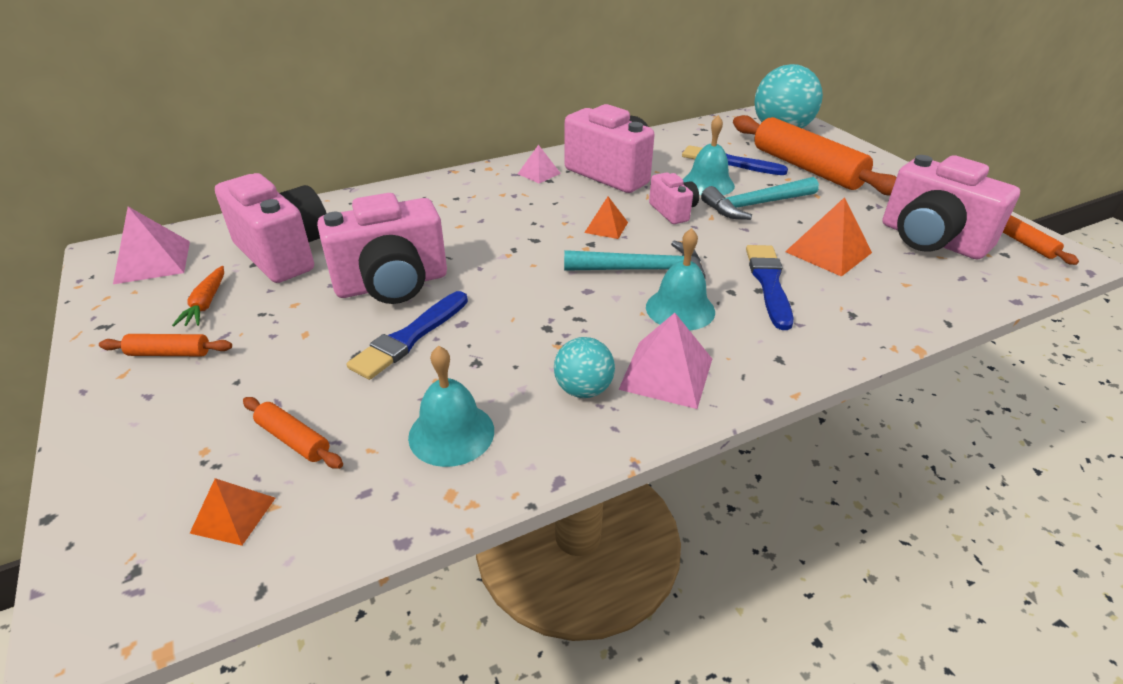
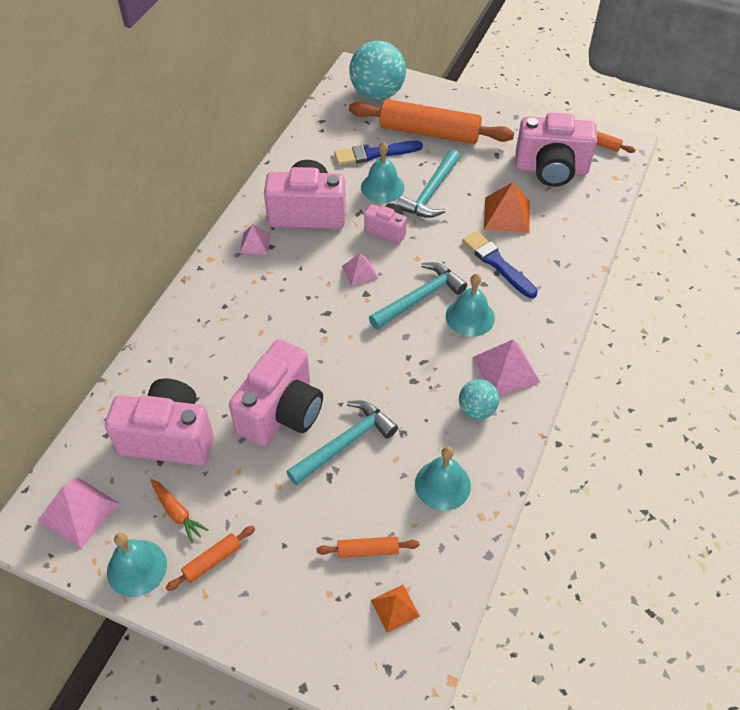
camera: 40 degrees left, 15 degrees up
blue brush [347,291,468,380] -> turquoise hammer [286,400,398,485]
orange pyramid [584,197,628,239] -> pink pyramid [342,254,378,286]
none -> turquoise bell [107,533,167,597]

